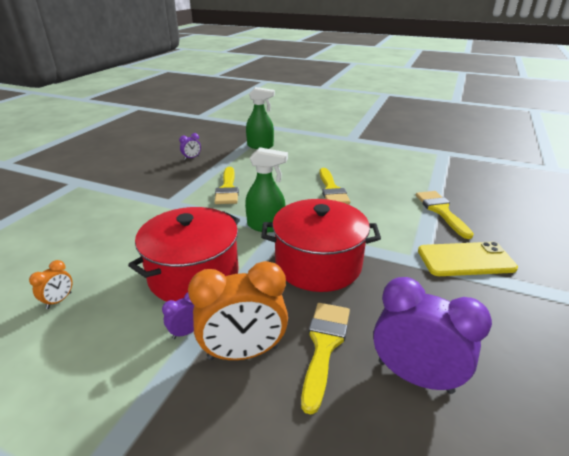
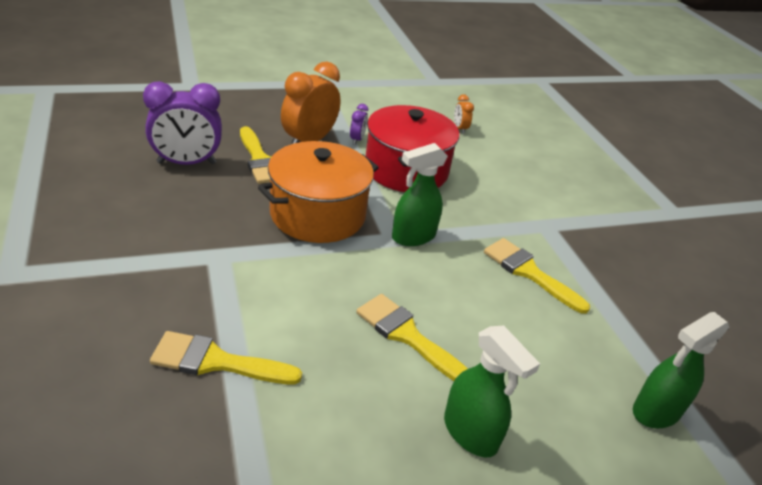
camera: 135 degrees right, 5 degrees up
purple clock [179,133,201,160] -> none
red pot [261,199,381,292] -> orange pot [258,141,379,243]
yellow brush [416,191,474,239] -> yellow brush turned 150 degrees clockwise [150,331,302,384]
yellow phone [418,242,518,276] -> none
none -> green spray bottle [444,326,540,458]

